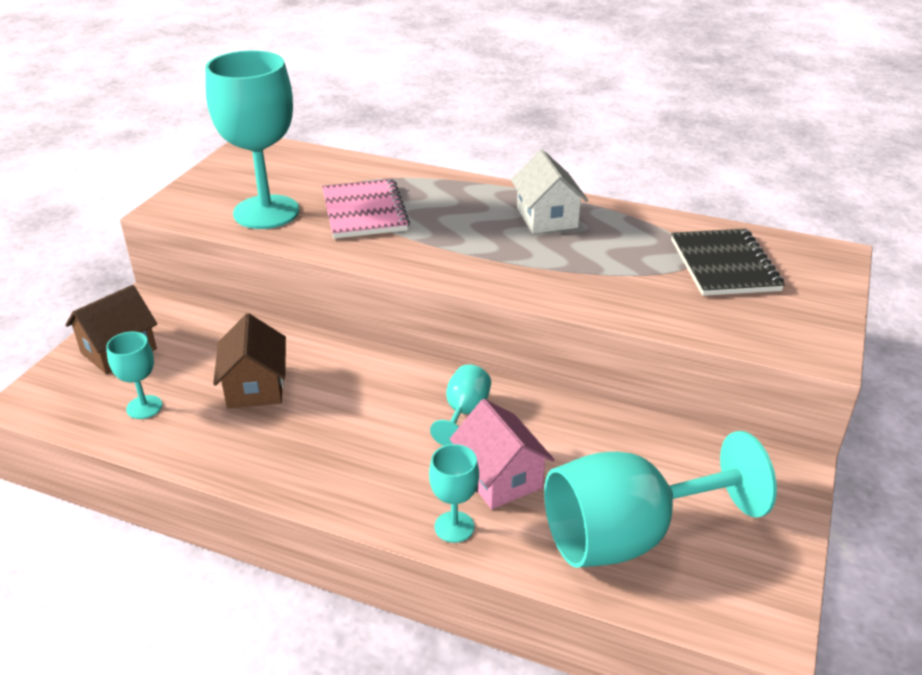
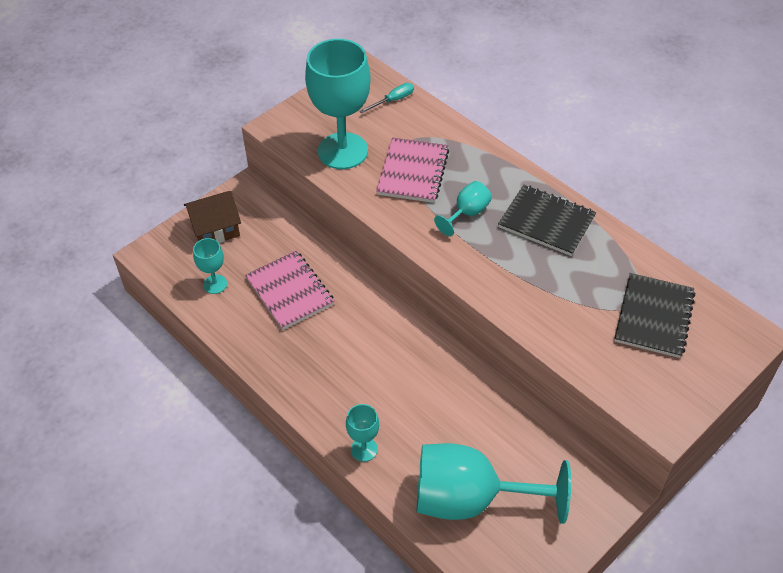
camera: 25 degrees right, 15 degrees up
brown house [213,313,286,408] -> pink notebook [245,251,335,330]
turquoise goblet [430,364,491,446] -> turquoise goblet moved to [434,181,492,236]
pink house [450,399,554,509] -> none
white house [511,150,588,234] -> black notebook [498,185,596,256]
none -> turquoise screwdriver [360,83,414,113]

